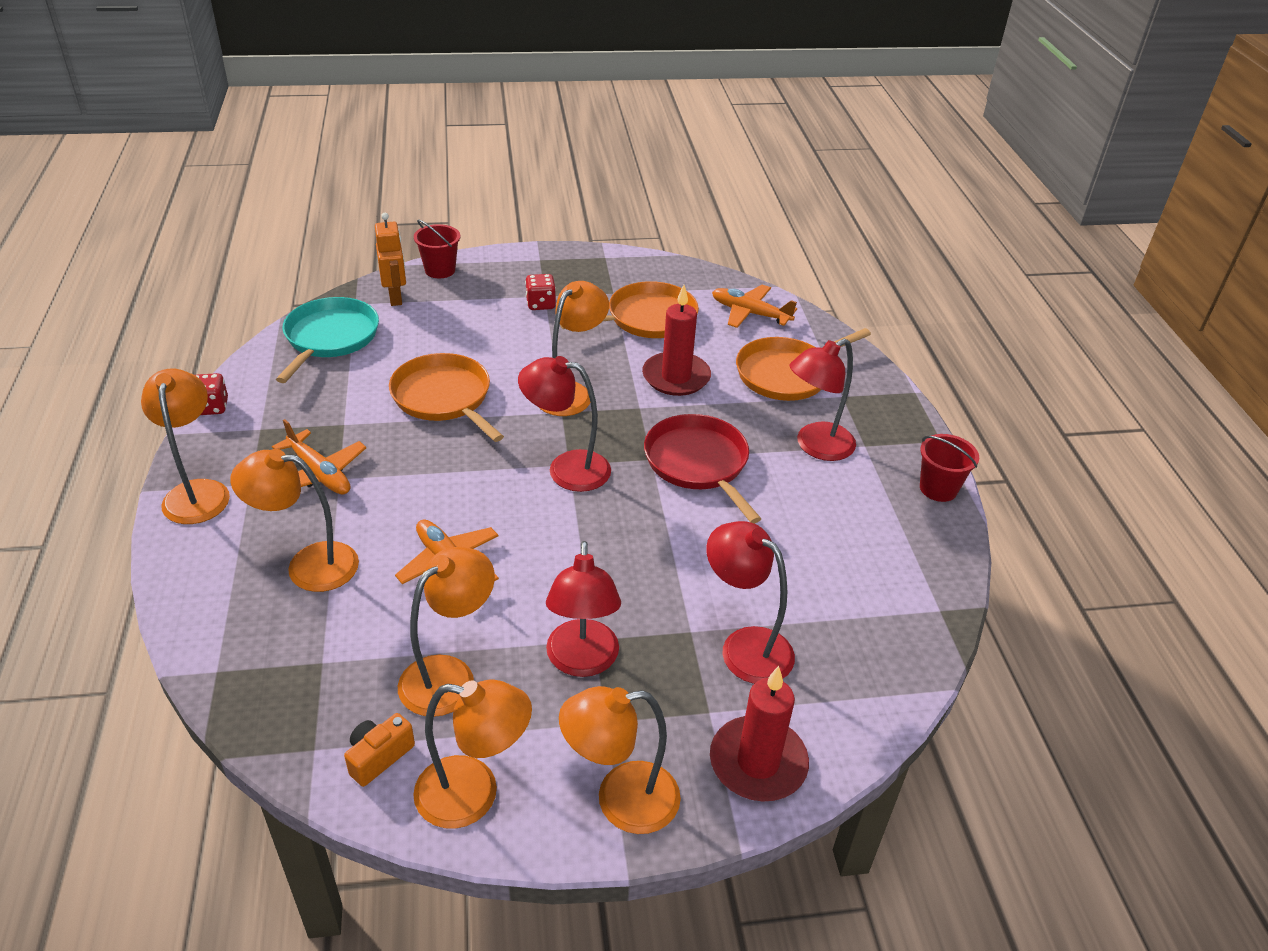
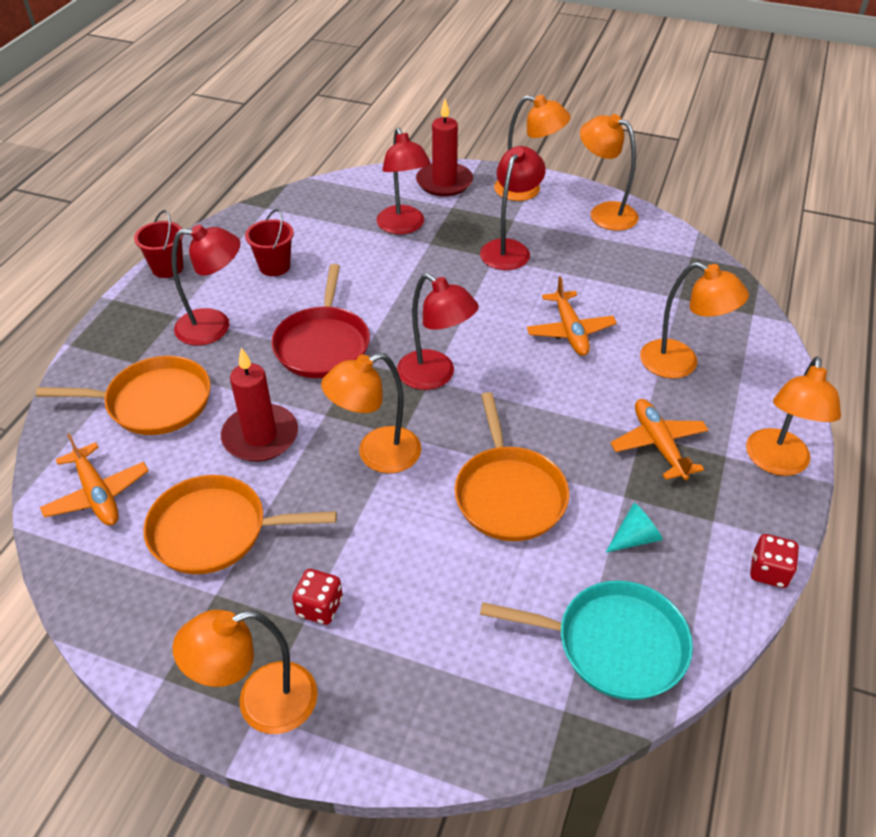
camera: 150 degrees left, 5 degrees up
turquoise pan [276,297,379,383] -> turquoise pan turned 120 degrees counterclockwise [480,580,693,700]
orange camera [344,713,415,787] -> none
orange robot [375,213,406,306] -> none
orange lamp [398,547,495,717] -> orange lamp moved to [172,610,318,734]
red bucket [414,219,460,278] -> red bucket moved to [245,209,294,276]
none -> turquoise cone [605,503,663,553]

